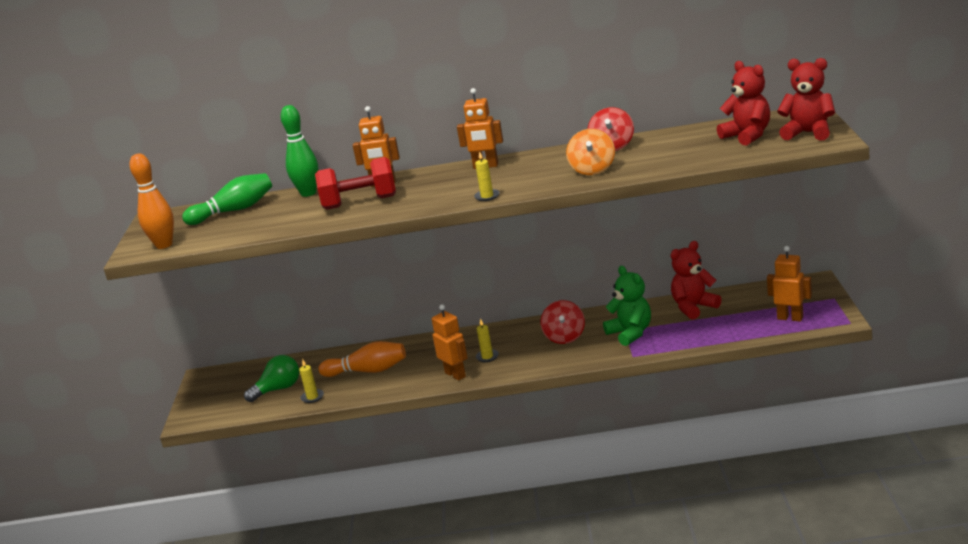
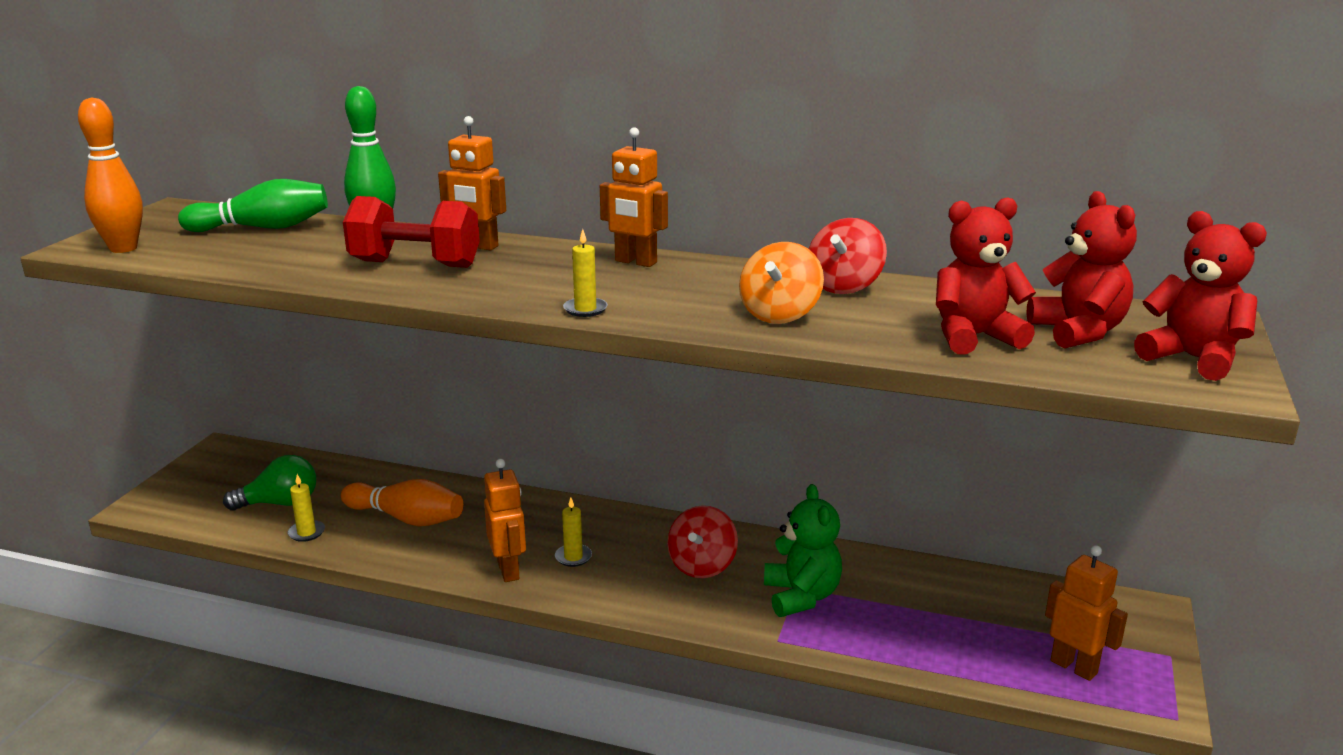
camera: 15 degrees right, 0 degrees up
red teddy bear [670,241,722,320] -> red teddy bear moved to [936,197,1036,355]

